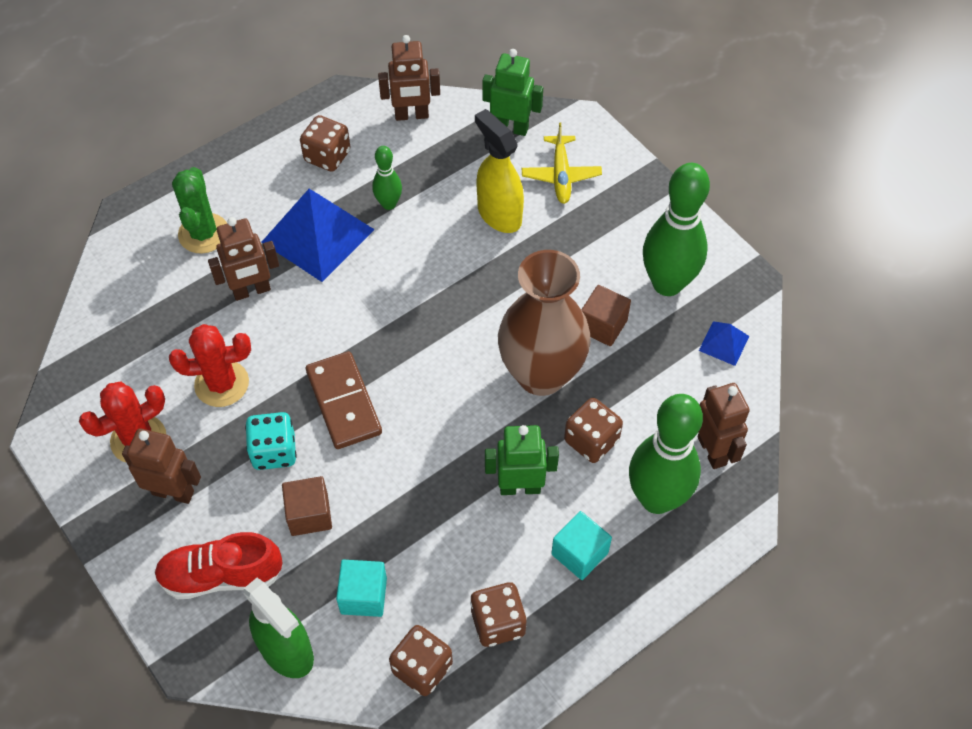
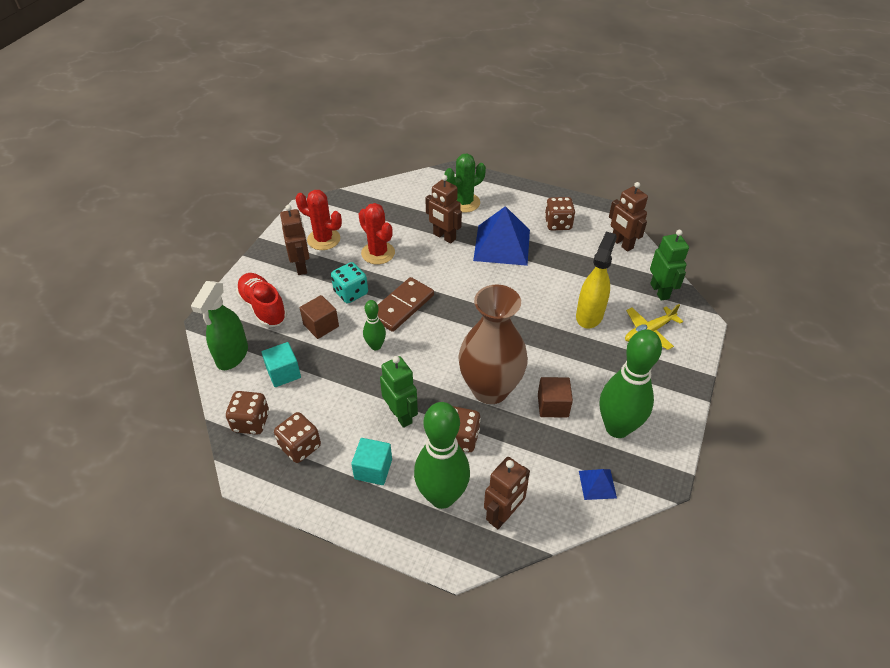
camera: 60 degrees right, 10 degrees down
green bowling pin [372,146,402,210] -> green bowling pin moved to [363,300,386,350]

